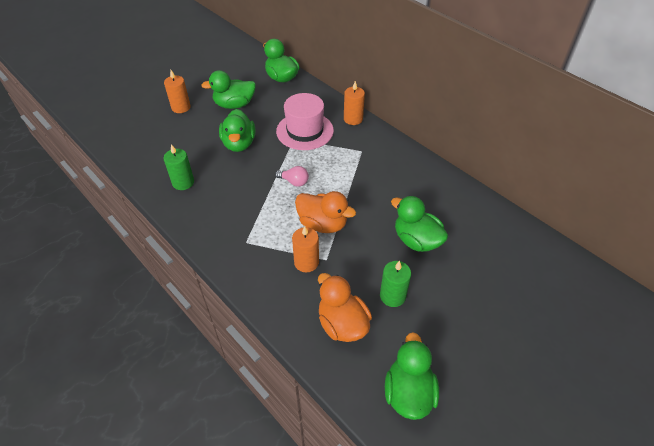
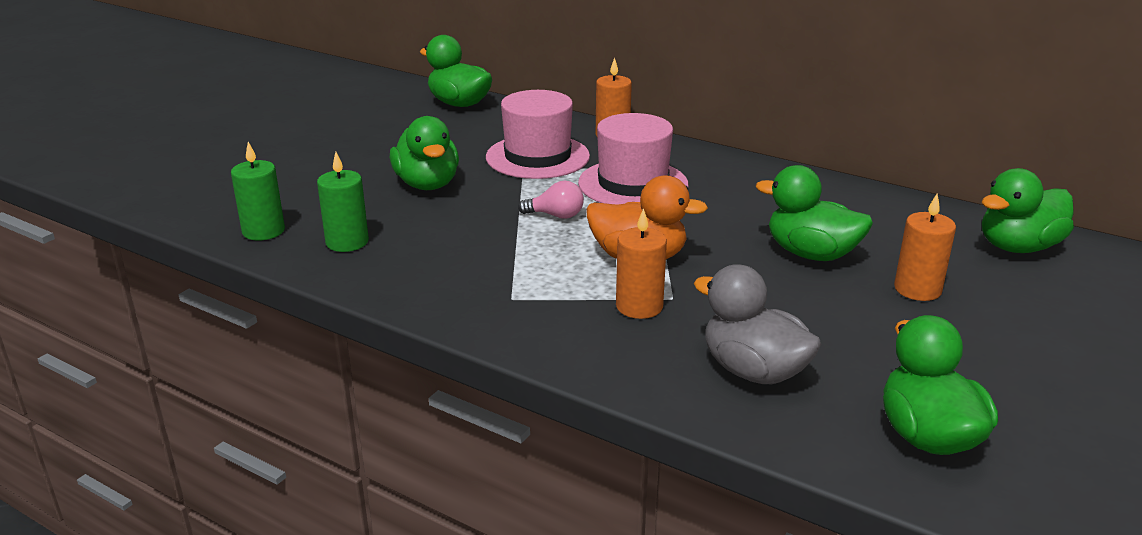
camera: 15 degrees left, 20 degrees down
orange candle [164,70,191,113] -> orange candle moved to [894,193,956,301]
green duck [201,70,256,109] -> green duck moved to [982,168,1074,253]
orange duck [318,273,372,342] -> grey duck [694,264,822,384]
green candle [380,261,411,307] -> green candle moved to [231,142,285,241]
none -> pink hat [578,113,688,205]

